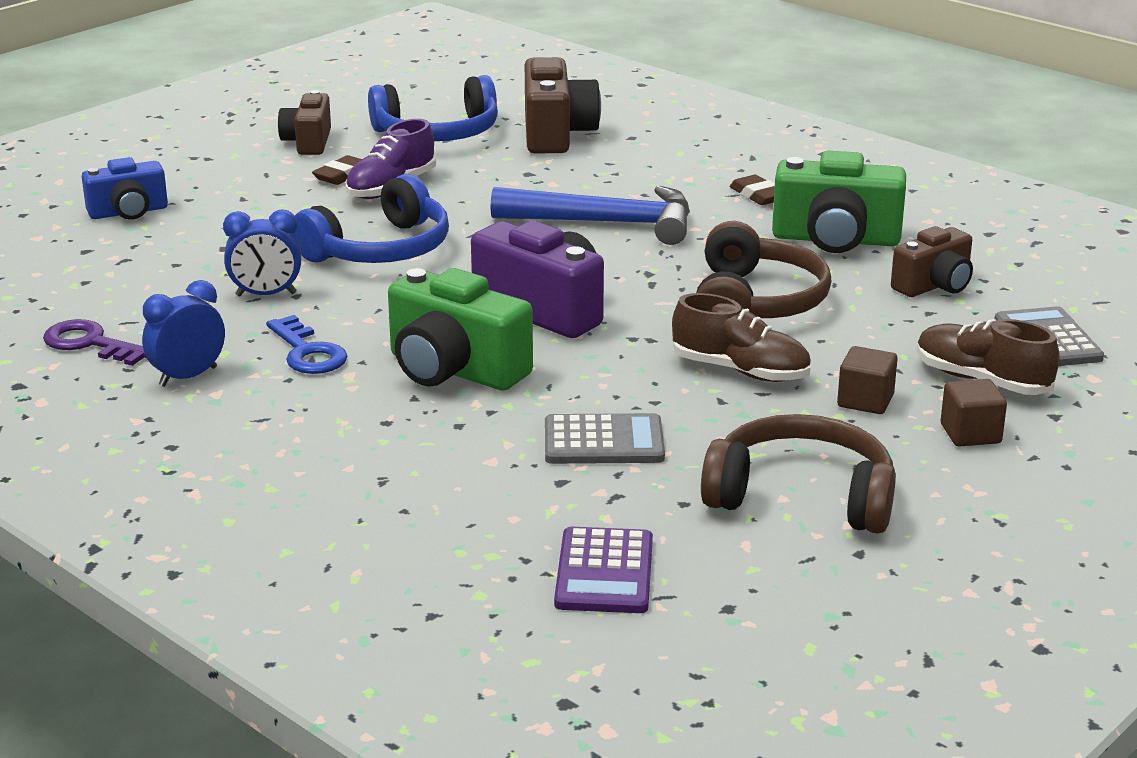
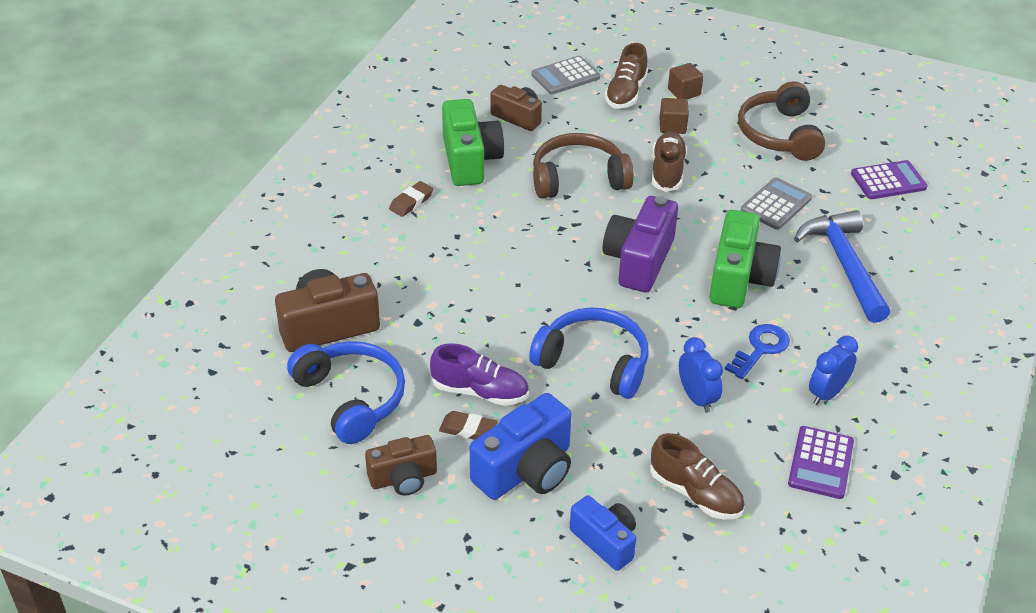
camera: 110 degrees left, 15 degrees up
purple key [43,319,146,366] -> purple calculator [788,426,854,499]
blue clock [142,280,225,387] -> blue clock turned 105 degrees clockwise [809,336,858,405]
blue hammer [490,186,690,245] -> blue hammer moved to [794,210,890,323]
grey calculator [545,413,665,464] -> grey calculator turned 60 degrees clockwise [741,177,812,230]
none -> blue camera [470,393,572,500]
none -> brown shoe [650,433,745,519]

